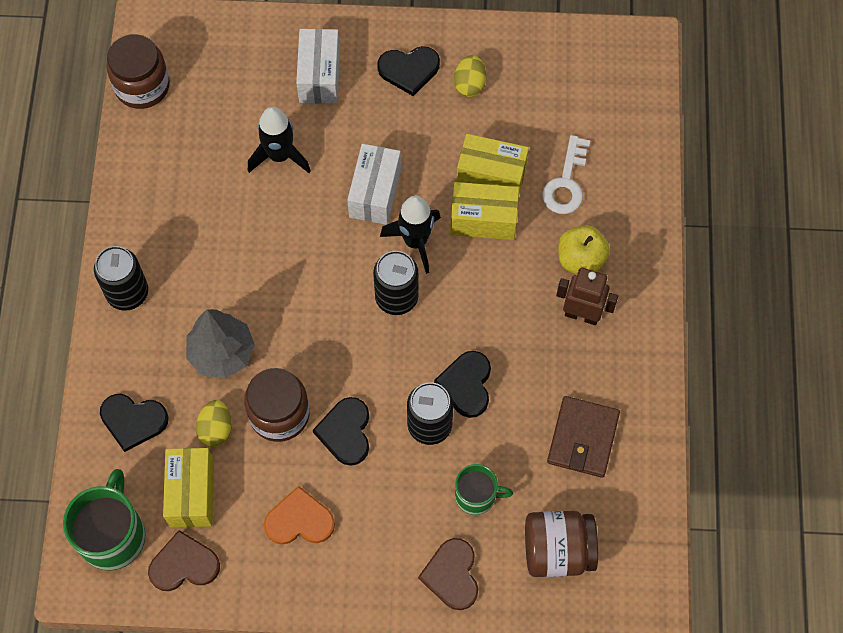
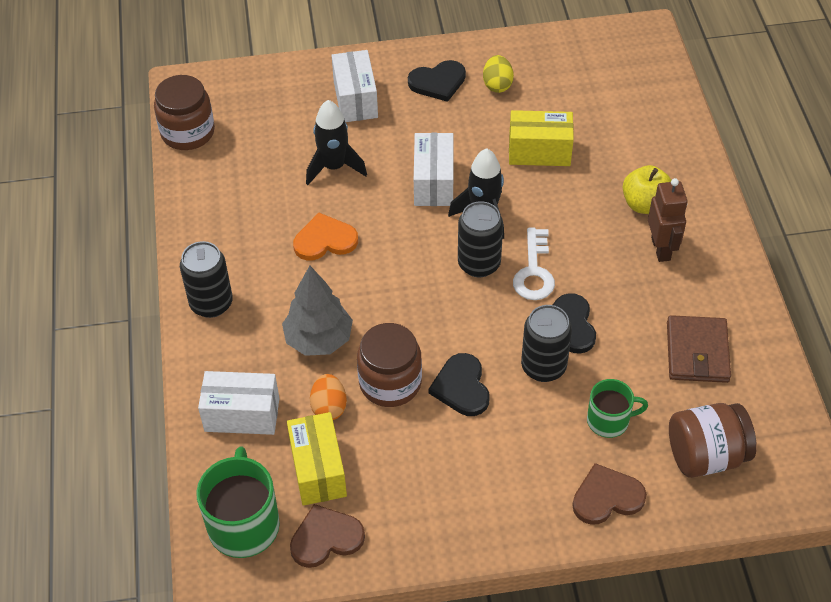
camera: 10 degrees left, 15 degrees down
black heart [100,394,169,452] -> white box [198,371,279,435]
yellow egg [196,400,232,447] -> orange egg [310,374,347,420]
orange heart [264,486,335,545] -> orange heart moved to [293,213,358,261]
brown heart [418,538,478,610] -> brown heart turned 90 degrees clockwise [572,463,647,525]
yellow box [450,182,519,240] -> none
white key [542,135,590,214] -> white key moved to [513,228,555,300]
brown robot [556,268,618,325] -> brown robot turned 75 degrees clockwise [648,178,688,262]

